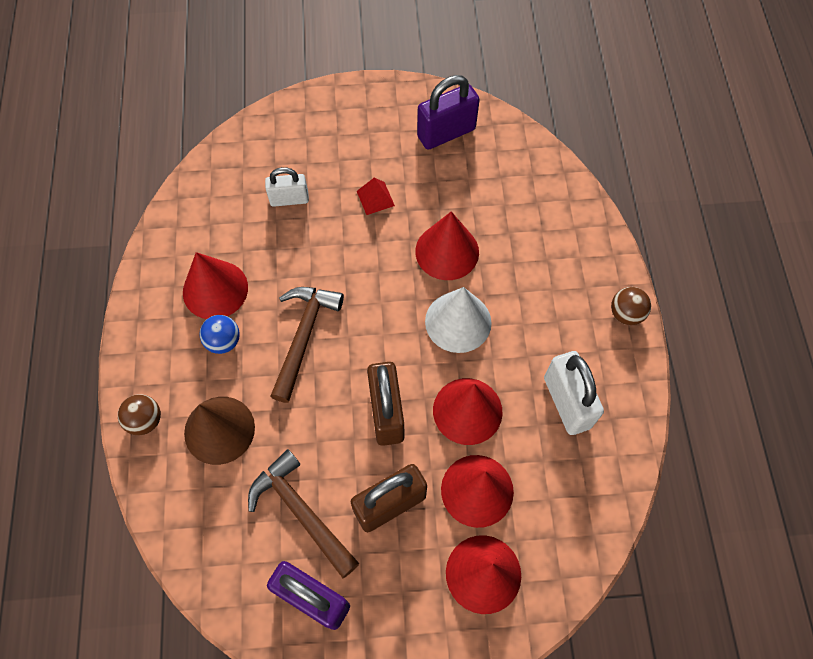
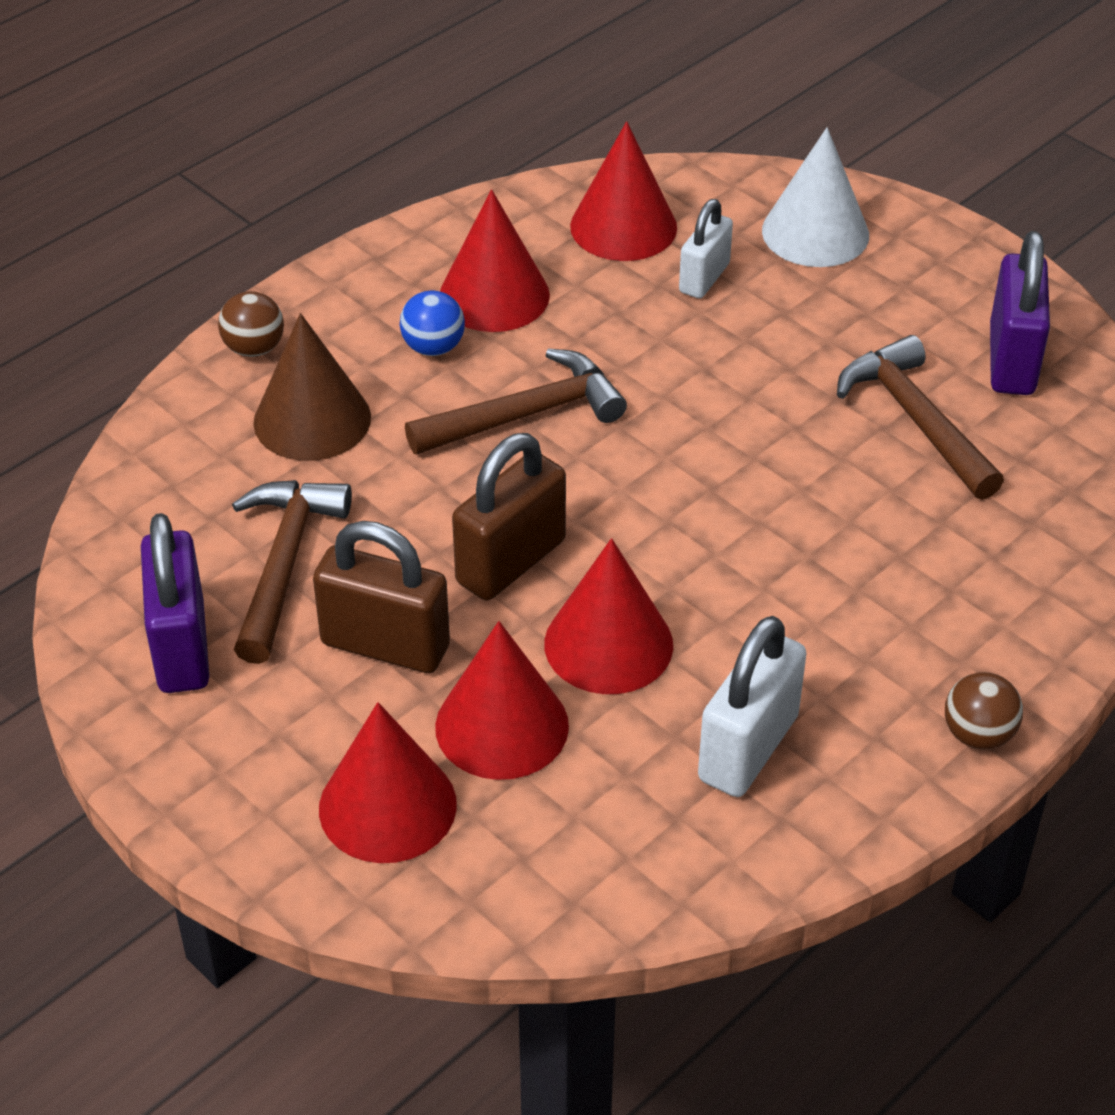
camera: 50 degrees right, 20 degrees down
white padlock [265,167,309,207] -> white padlock turned 75 degrees clockwise [679,199,733,298]
red pyramid [357,178,395,215] -> none
red cone [415,211,479,280] -> red cone moved to [570,121,677,261]
purple padlock [417,75,480,150] -> purple padlock turned 75 degrees clockwise [990,231,1050,395]
white cone [425,287,492,353] -> white cone moved to [762,127,869,267]
none -> brown hammer [837,335,1004,500]

